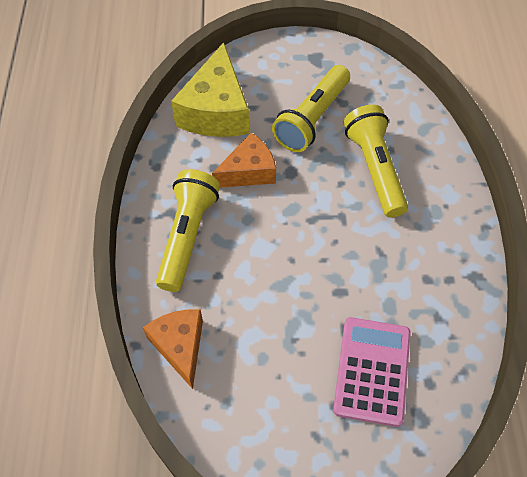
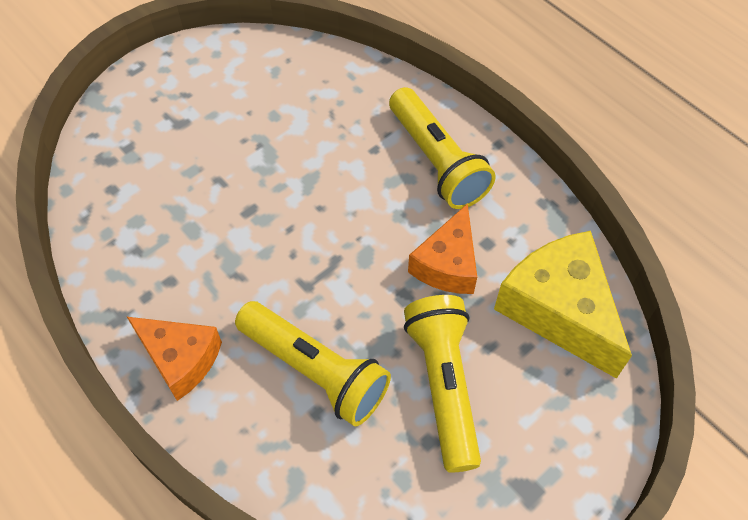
camera: 140 degrees right, 0 degrees up
orange cheese [143,309,203,389] -> orange cheese moved to [127,317,222,401]
pink calculator [333,317,411,427] -> none

